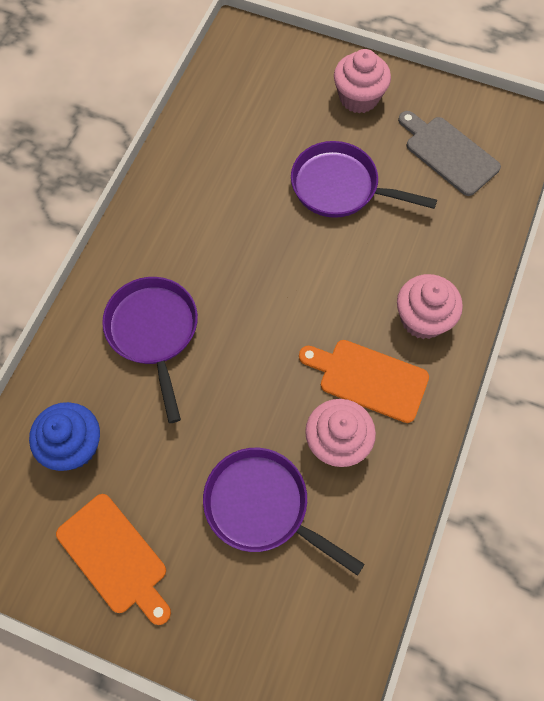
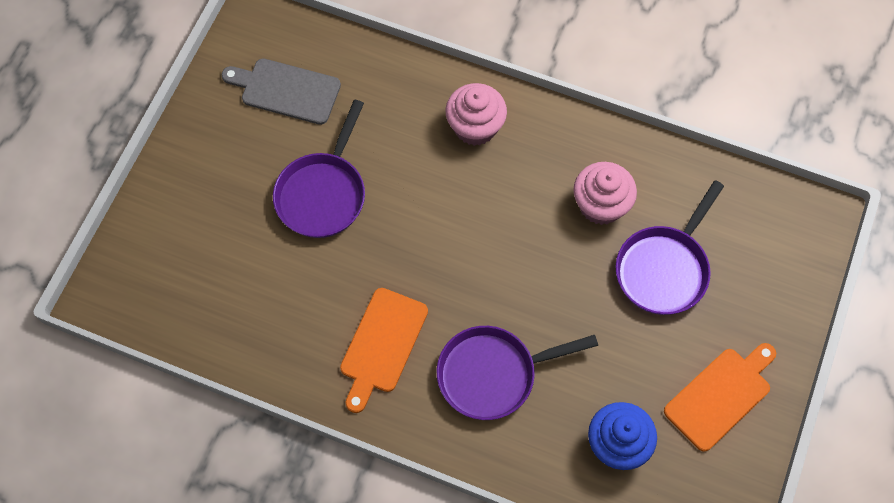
camera: 90 degrees left, 0 degrees up
orange cutting board [299,340,429,423] -> orange cutting board moved to [340,288,428,413]
pink cupcake [334,49,391,113] -> none
grey cutting board [398,111,501,196] -> grey cutting board turned 60 degrees clockwise [222,58,341,125]

